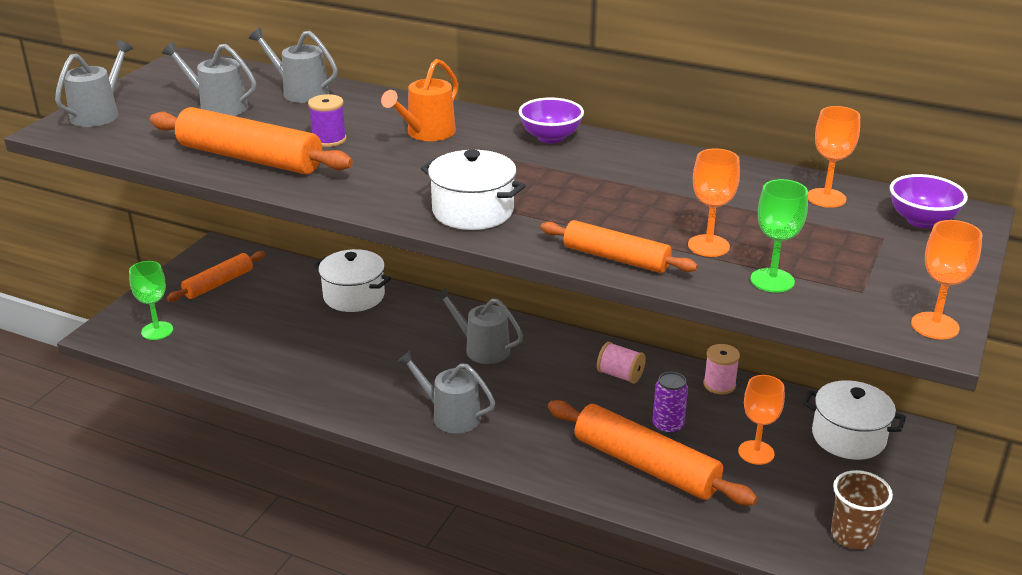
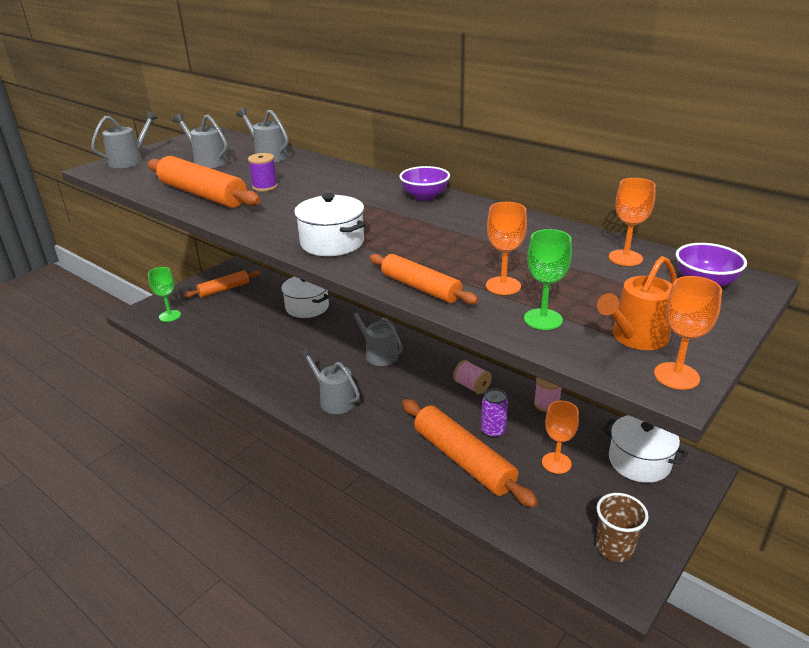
camera: 15 degrees right, 0 degrees up
orange watering can [381,59,458,141] -> orange watering can moved to [597,256,677,350]

